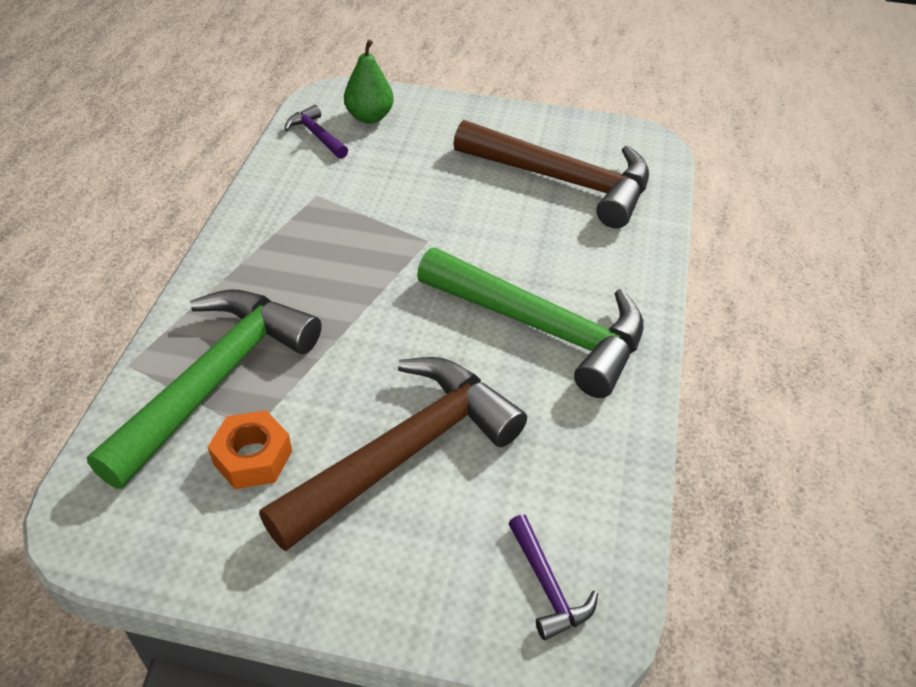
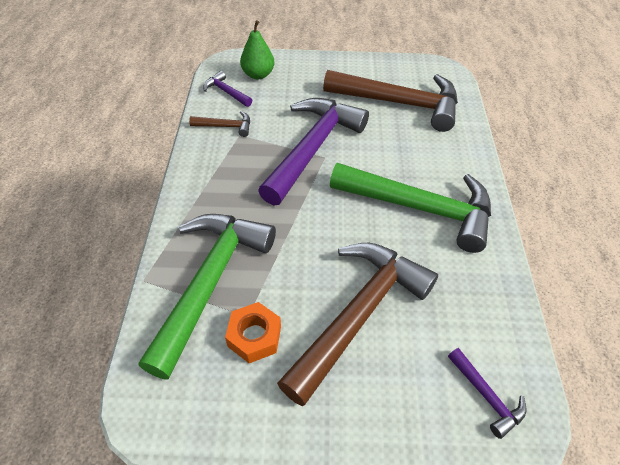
camera: 10 degrees left, 5 degrees up
none -> brown hammer [189,111,250,137]
none -> purple hammer [258,98,369,205]

